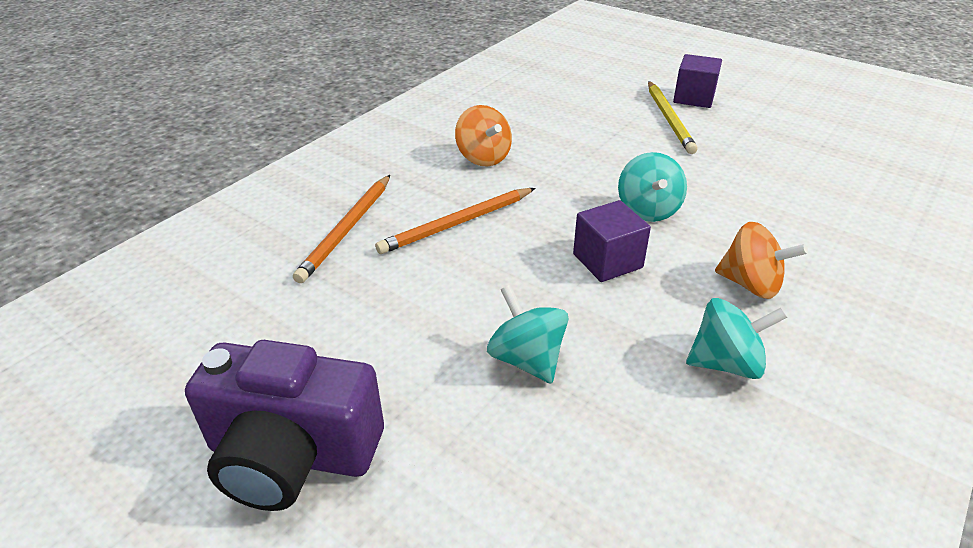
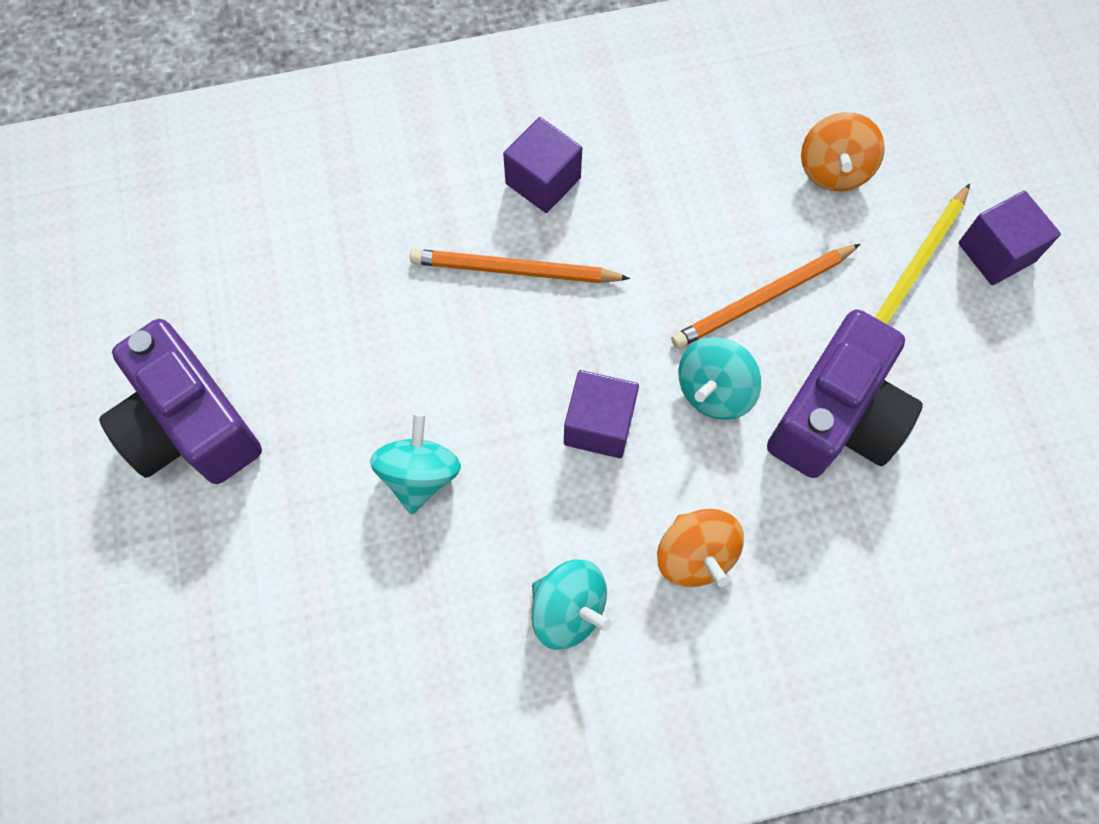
camera: 40 degrees right, 30 degrees up
orange pencil [293,175,390,283] -> orange pencil moved to [671,244,860,349]
orange spinning top [455,105,512,167] -> orange spinning top moved to [801,112,885,191]
none -> purple cube [503,117,582,213]
none -> purple camera [767,309,923,478]

